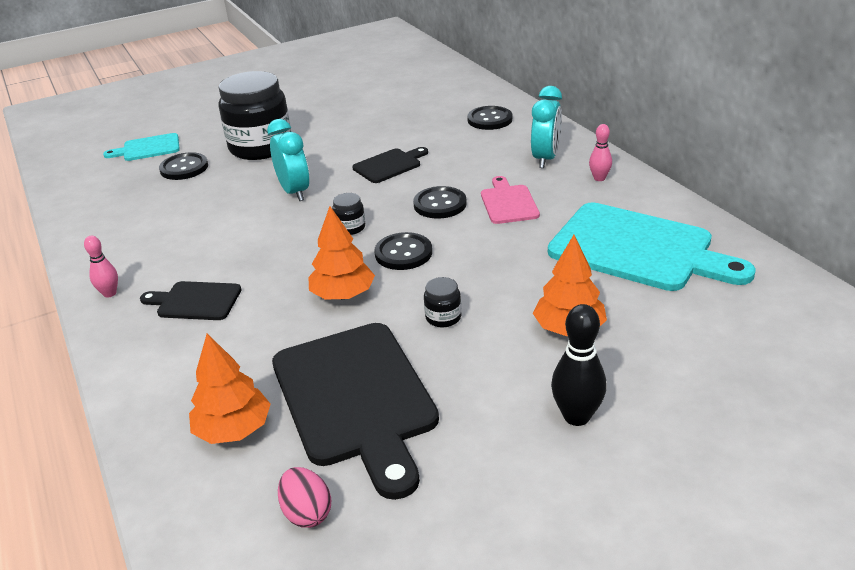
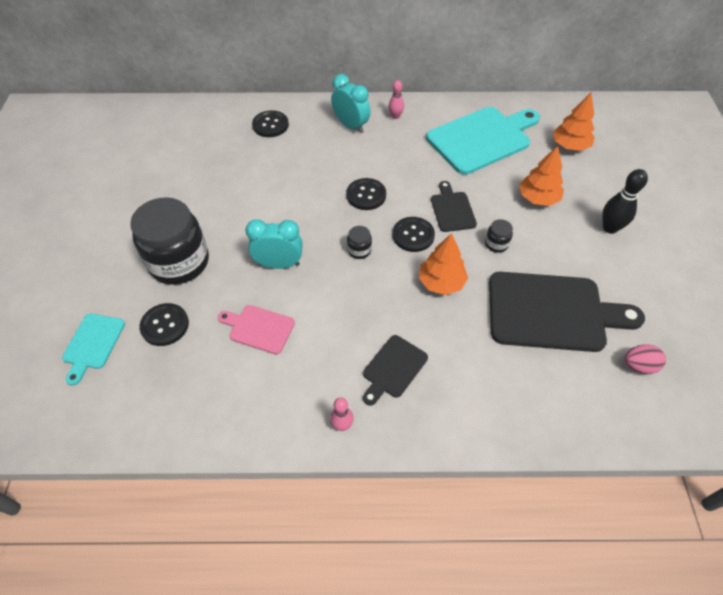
camera: 65 degrees left, 20 degrees up
orange tree [189,334,271,444] -> orange tree moved to [553,93,595,151]
black cutting board [352,147,428,183] -> black cutting board moved to [431,181,477,232]
pink cutting board [481,176,540,224] -> pink cutting board moved to [218,305,295,354]

